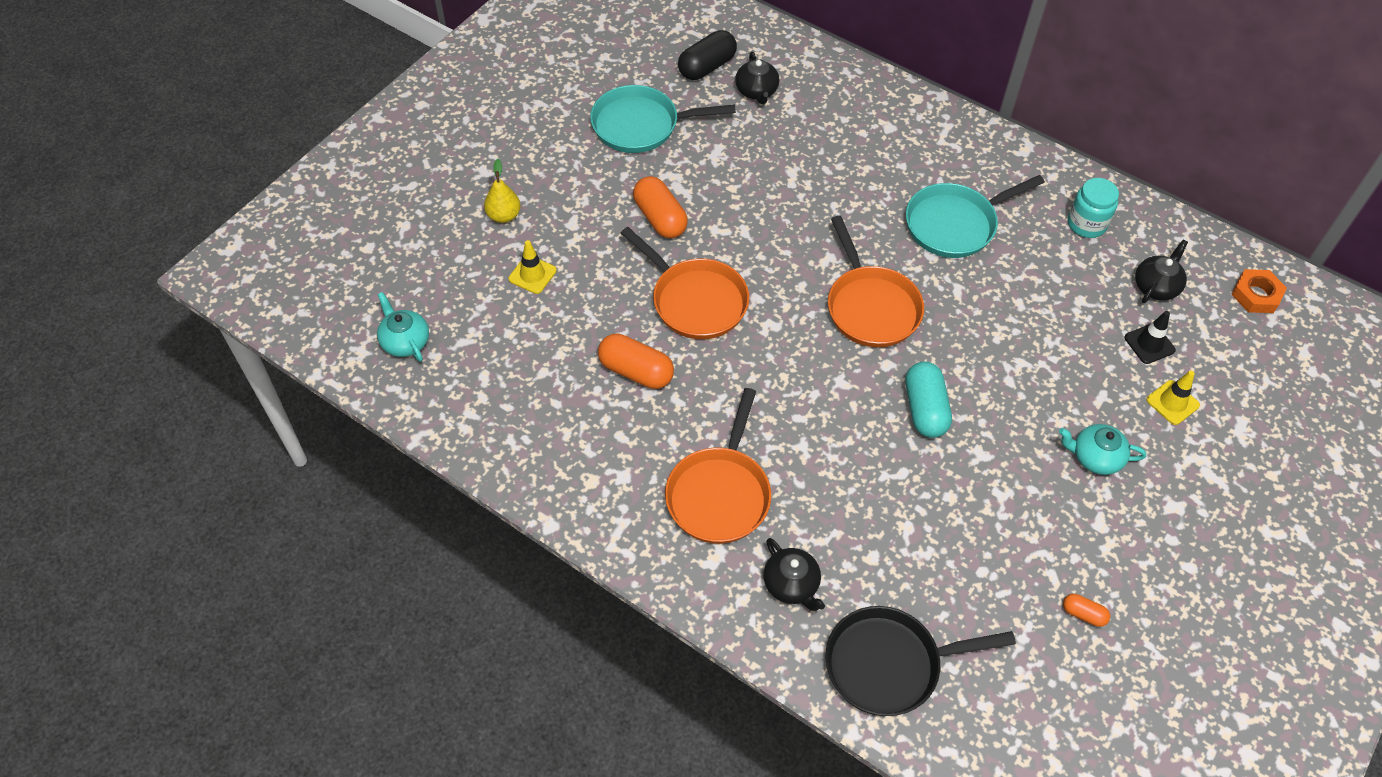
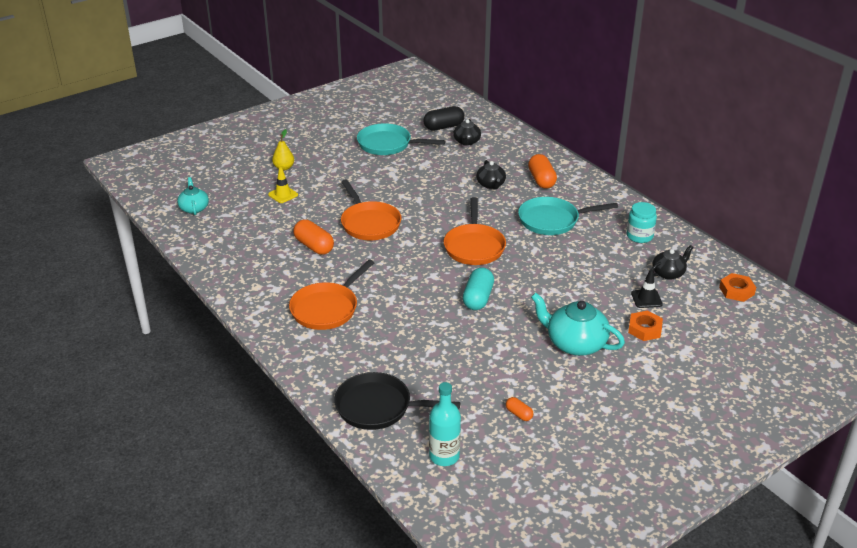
camera: 20 degrees right, 20 degrees down
orange capsule [633,176,688,238] -> orange capsule moved to [528,154,557,189]
black teapot [763,538,825,611] -> black teapot moved to [476,160,506,189]
turquoise teapot [1059,424,1146,475] -> turquoise teapot [531,293,625,356], size x1.67
yellow traffic cone [1147,371,1200,425] -> orange nut [628,310,663,341]
none -> turquoise bottle [429,382,461,466]

